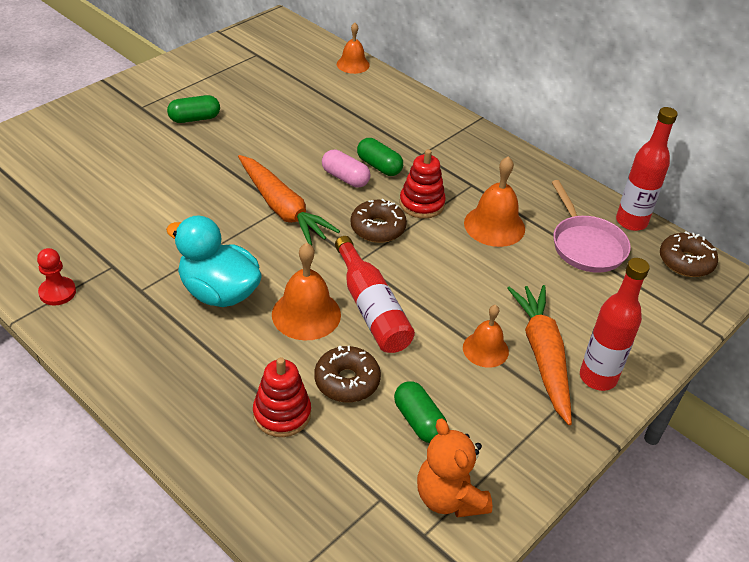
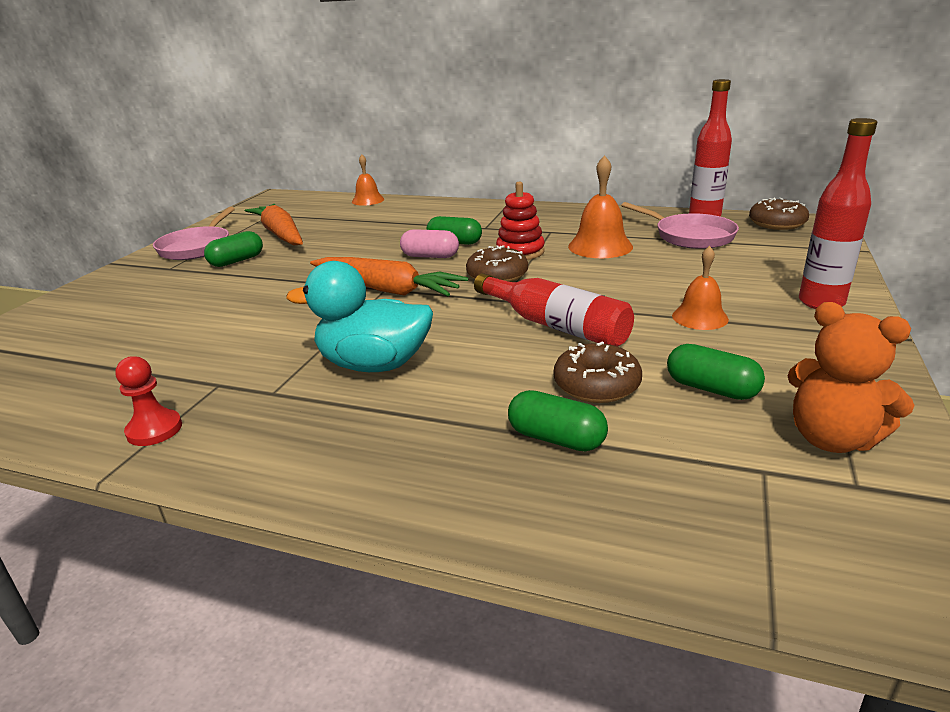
camera: 20 degrees left, 15 degrees down
red stacking toy [253,357,311,437] -> green capsule [508,390,608,451]
orange bell [272,243,341,340] -> none
orange carrot [507,285,572,425] -> orange carrot moved to [245,204,303,246]
none -> pink pan [153,207,235,260]

